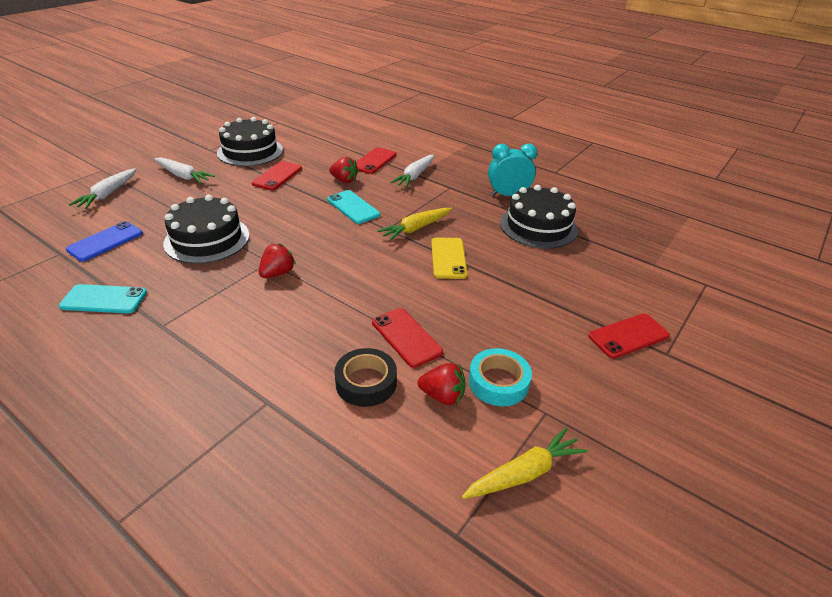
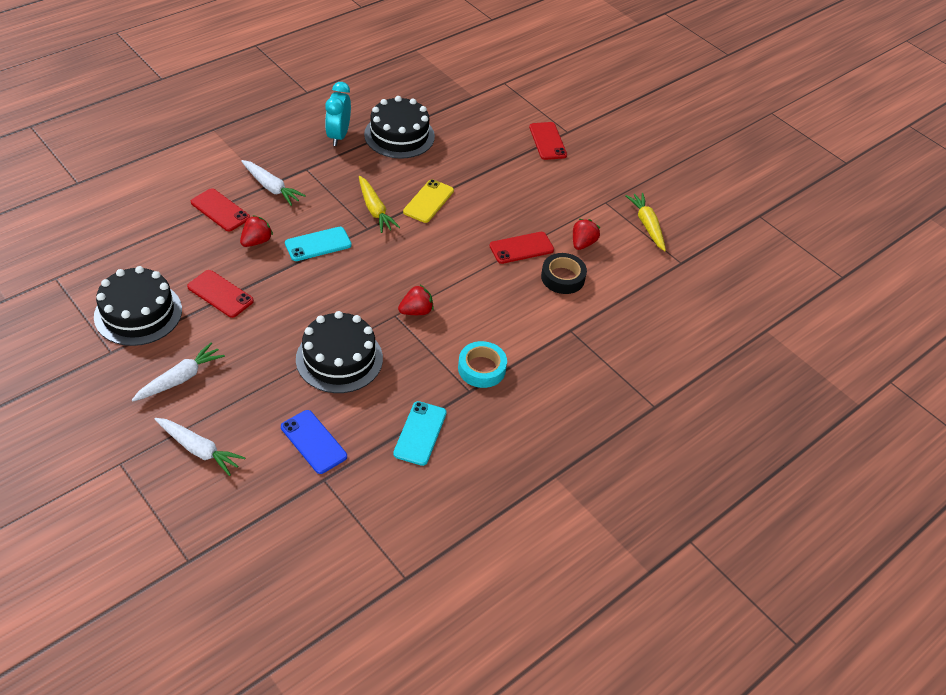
camera: 80 degrees left, 10 degrees up
red strawberry [259,243,296,278] -> red strawberry turned 105 degrees clockwise [398,285,434,315]
yellow phone [431,237,468,279] -> yellow phone turned 75 degrees counterclockwise [403,179,454,223]
turquoise tape [469,348,532,406] -> turquoise tape moved to [458,341,507,388]

